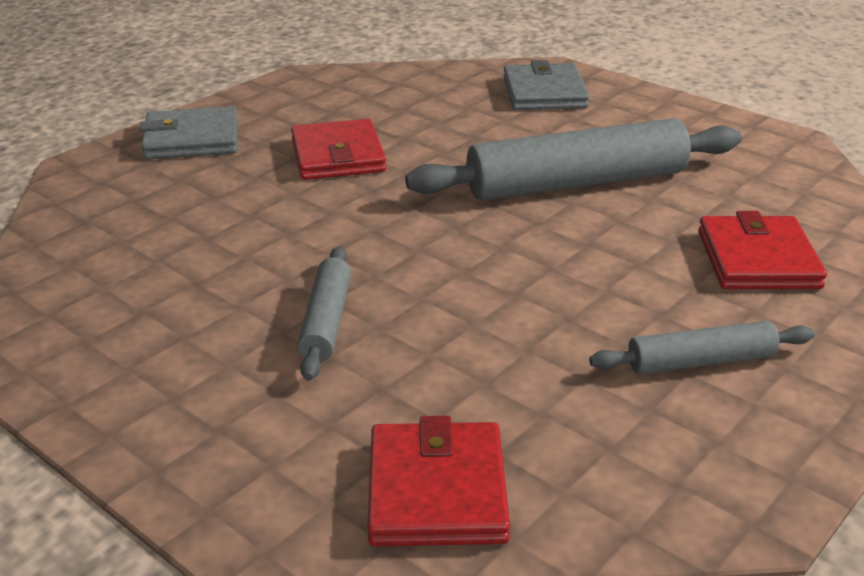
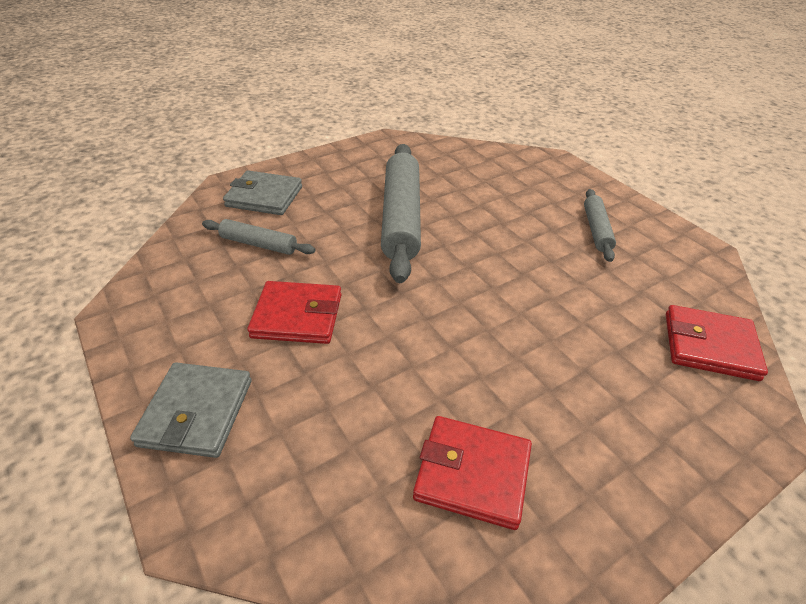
camera: 75 degrees left, 10 degrees up
grey rolling pin [297,246,351,381] -> grey rolling pin moved to [202,219,315,255]
red wallet [698,211,827,289] -> red wallet moved to [413,416,532,530]

